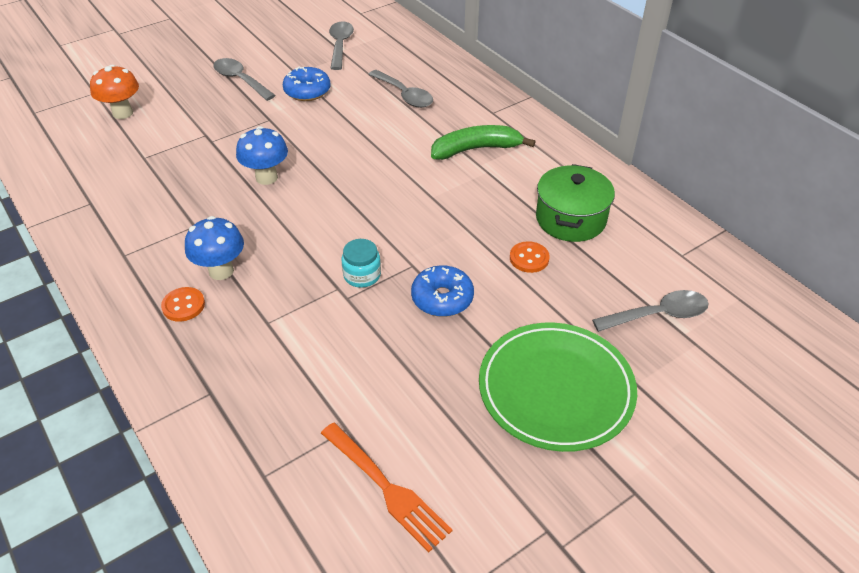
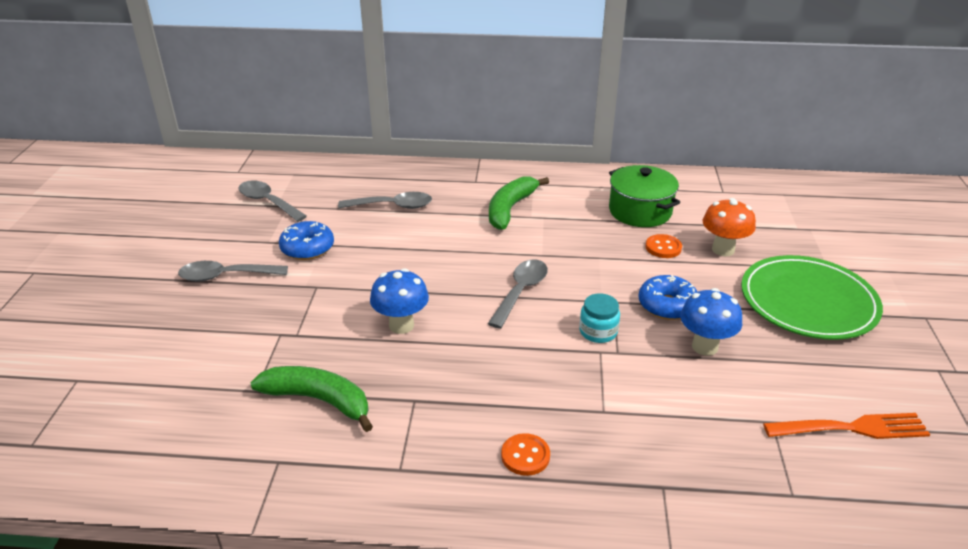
camera: 50 degrees left, 10 degrees down
orange mushroom [90,65,139,119] -> orange mushroom moved to [703,198,756,256]
blue mushroom [185,216,244,280] -> blue mushroom moved to [680,288,742,356]
grey spoon [592,290,709,332] -> grey spoon moved to [488,259,548,329]
none -> green banana [250,366,373,432]

